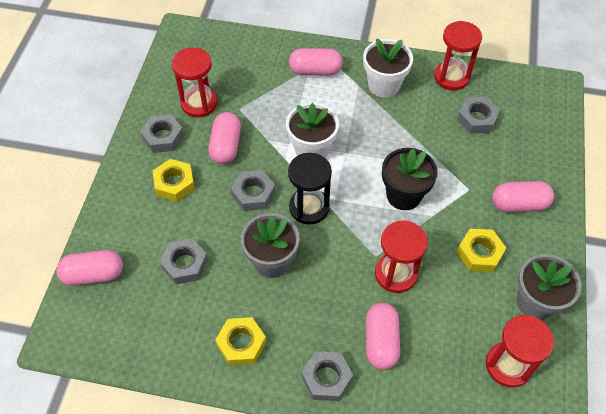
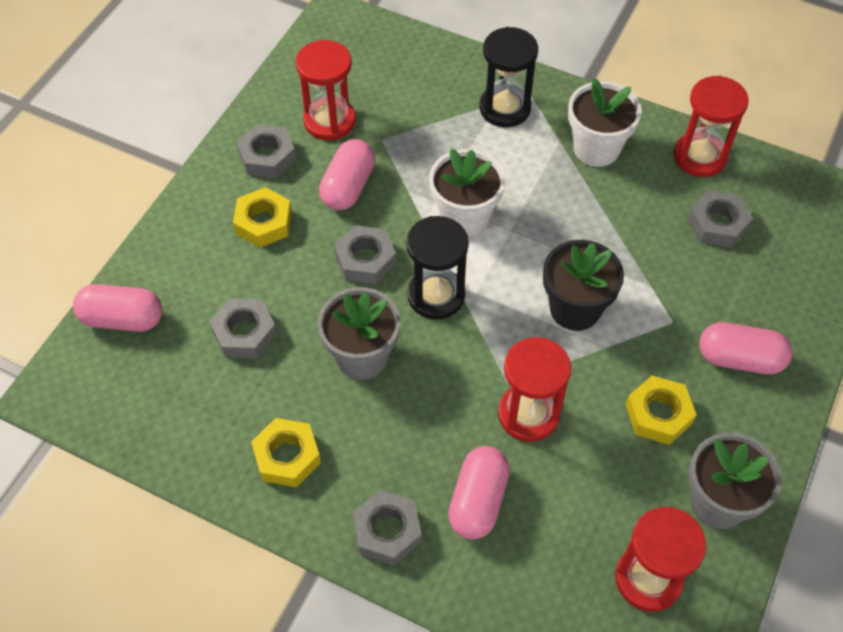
camera: 15 degrees right, 0 degrees up
pink capsule [289,48,343,76] -> black hourglass [479,27,538,127]

